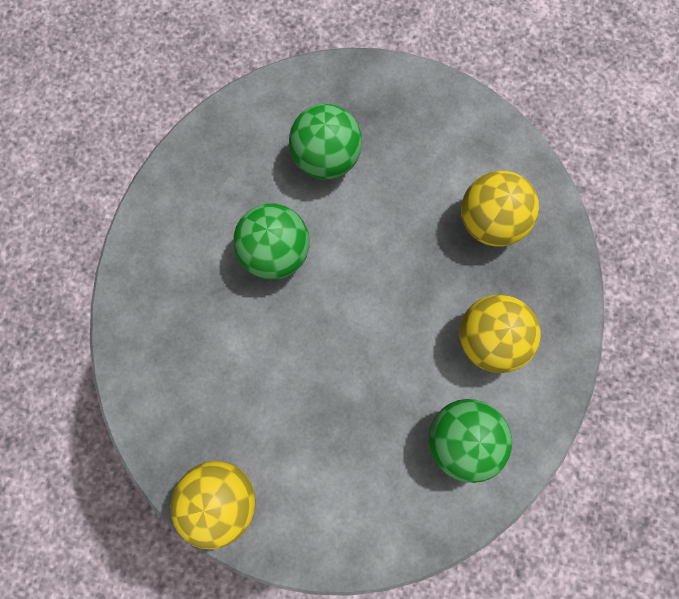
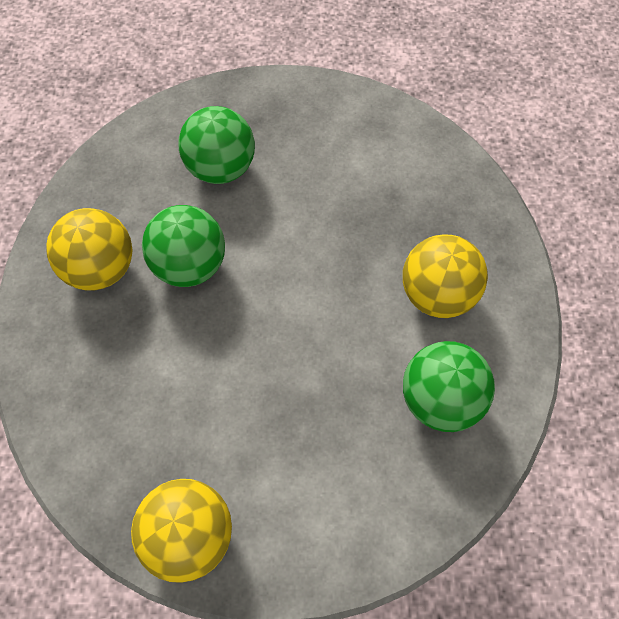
camera: 15 degrees left, 15 degrees down
yellow ball [461,171,539,247] -> yellow ball moved to [46,208,133,291]

